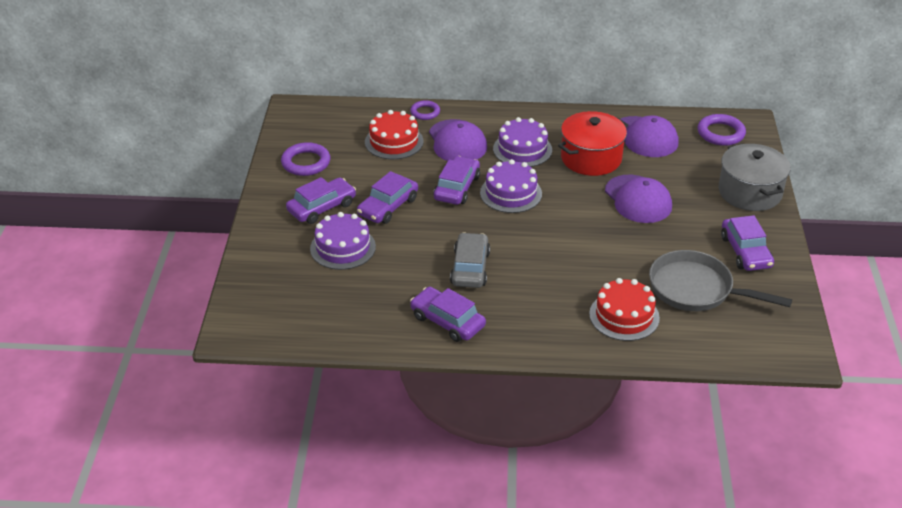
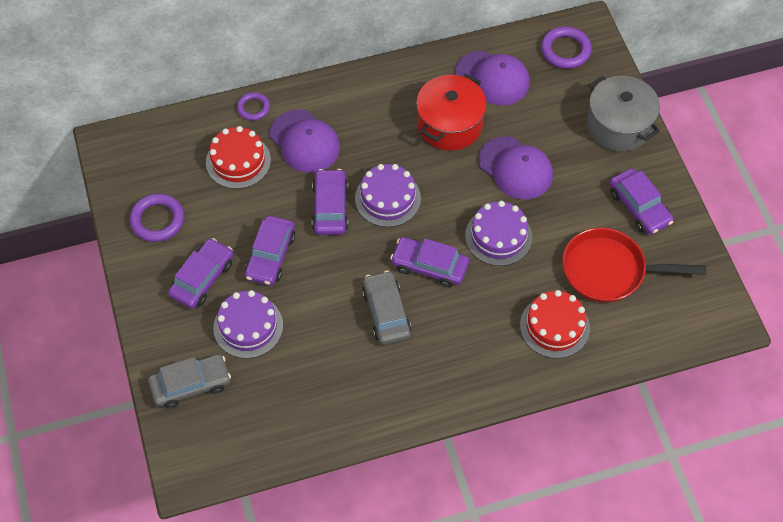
camera: 20 degrees left, 20 degrees up
purple car [410,287,486,342] -> purple car moved to [390,237,469,287]
purple cake [493,117,552,167] -> purple cake moved to [465,201,532,266]
grey pan [649,250,792,311] -> red pan [562,228,706,303]
none -> grey car [148,354,231,408]

